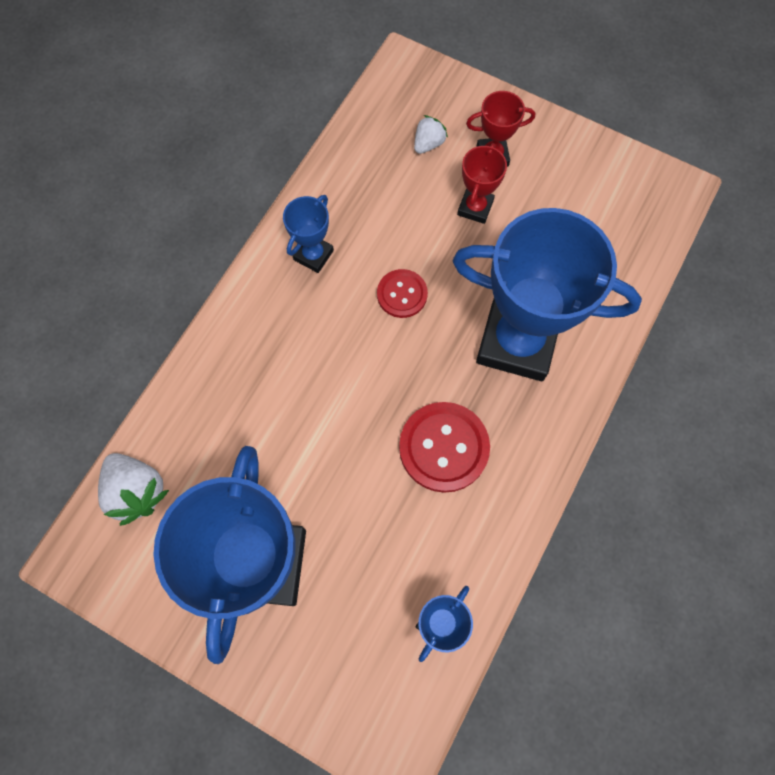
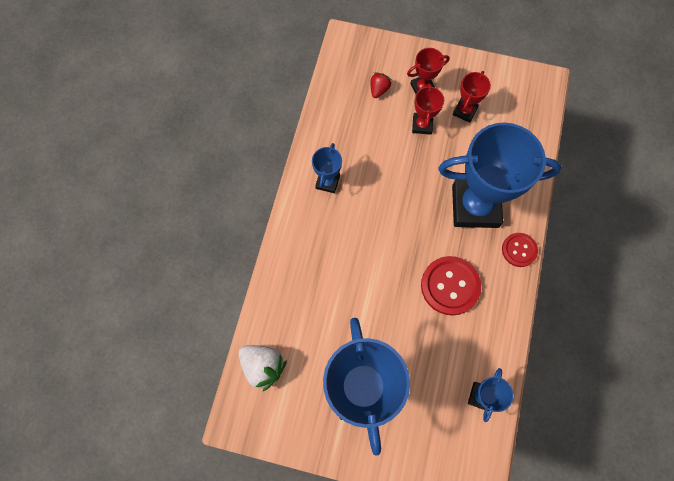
camera: 15 degrees left, 0 degrees up
red button [377,269,428,318] -> red button moved to [502,233,538,267]
white strawberry [414,115,448,154] -> red strawberry [370,72,391,98]
none -> red trophy [453,71,491,123]

